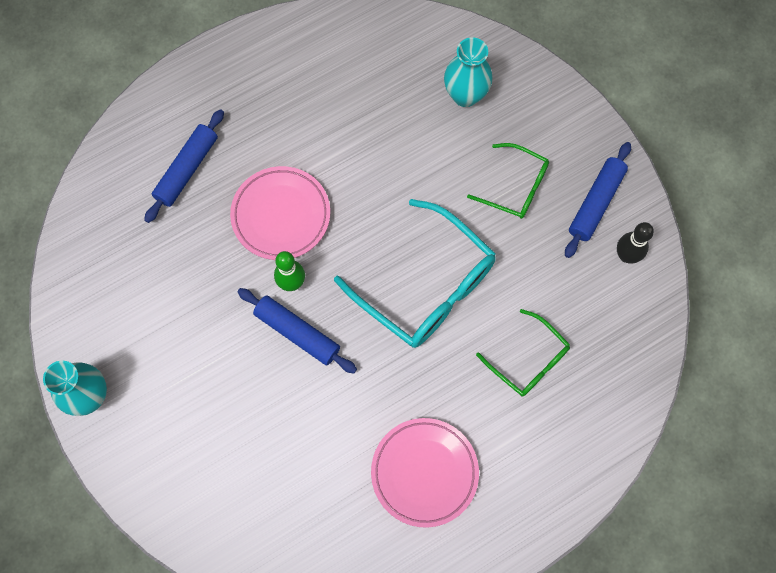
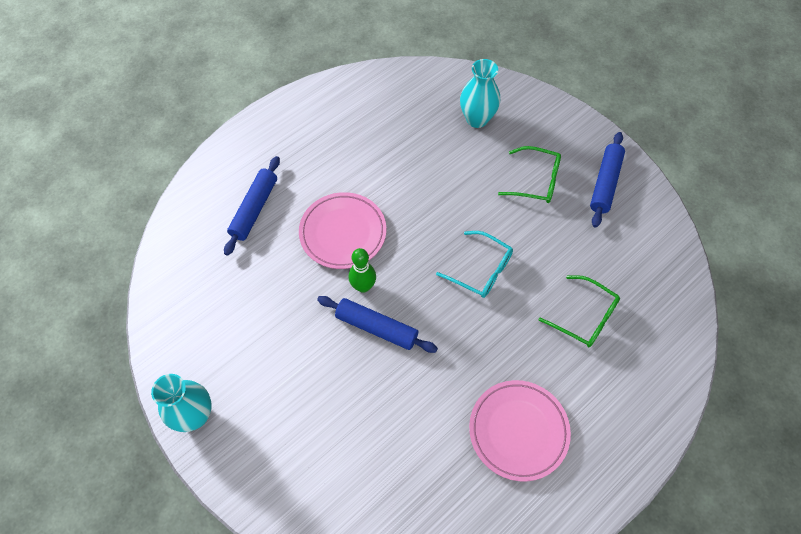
camera: 10 degrees left, 10 degrees down
turquoise glasses [334,199,496,348] -> turquoise glasses [436,231,513,298], size x0.56
black bowling pin [617,222,654,263] -> none

